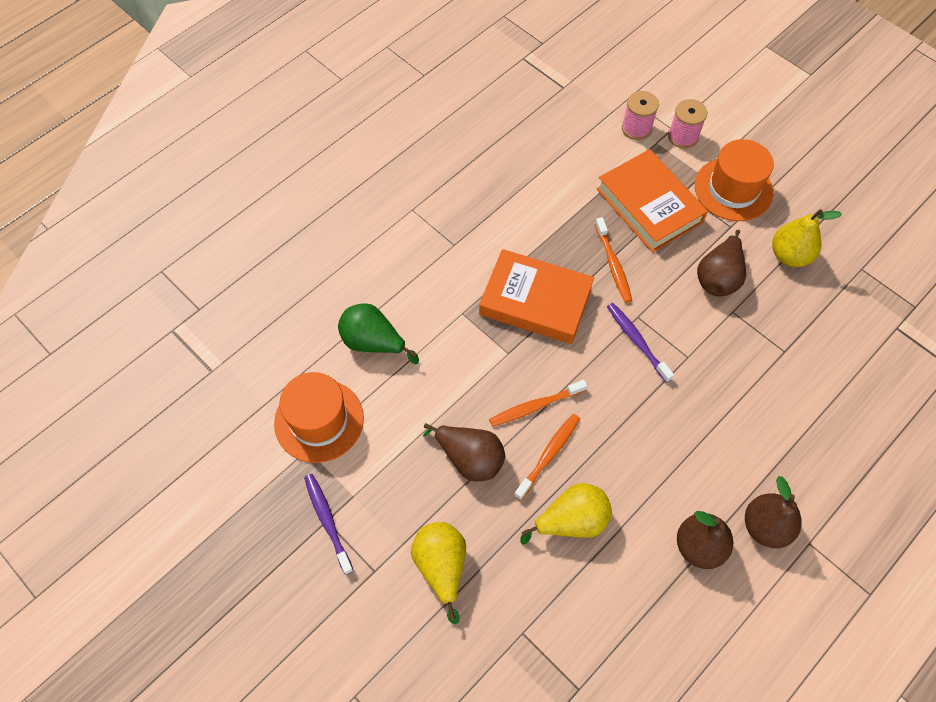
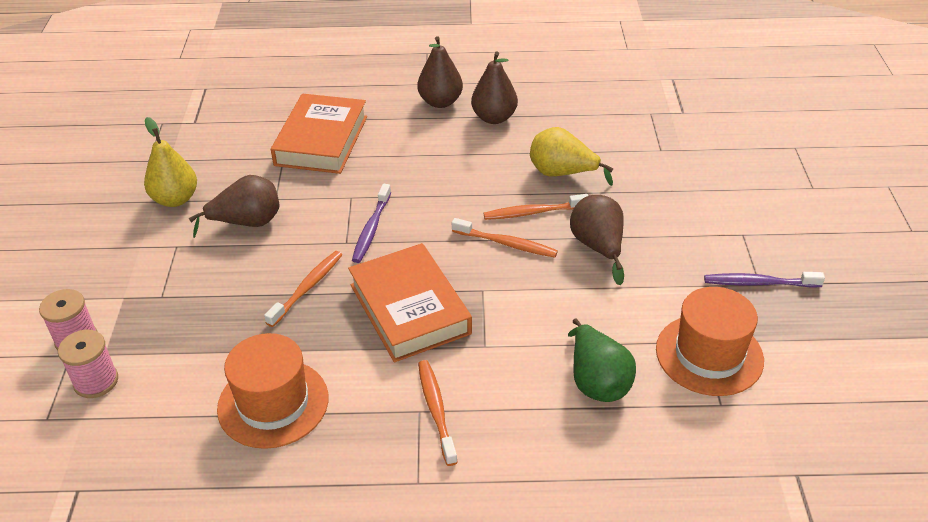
camera: 135 degrees left, 20 degrees down
purple toothbrush [304,474,354,575] -> purple toothbrush turned 75 degrees clockwise [704,272,825,288]
yellow pear [411,522,466,624] -> none
orange book [596,149,708,253] -> orange book moved to [271,94,367,174]
orange hat [695,139,774,221] -> orange hat moved to [217,333,328,449]
none -> orange toothbrush [418,360,458,466]

